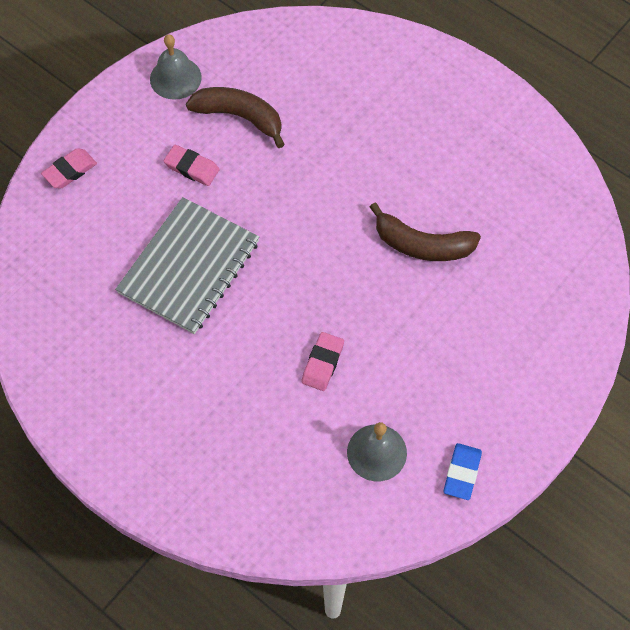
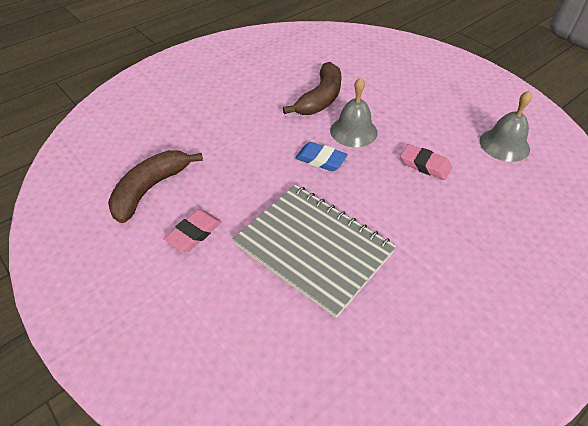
camera: 80 degrees left, 15 degrees down
pink eraser [41,148,97,189] -> none
grey bell [150,34,202,100] -> grey bell moved to [330,77,378,147]
blue eraser [444,443,482,500] -> blue eraser moved to [295,142,348,171]

